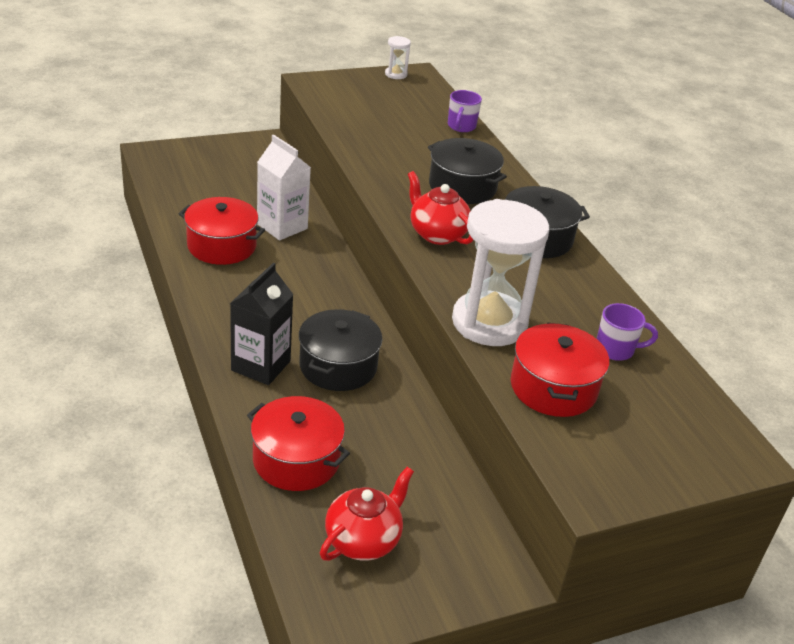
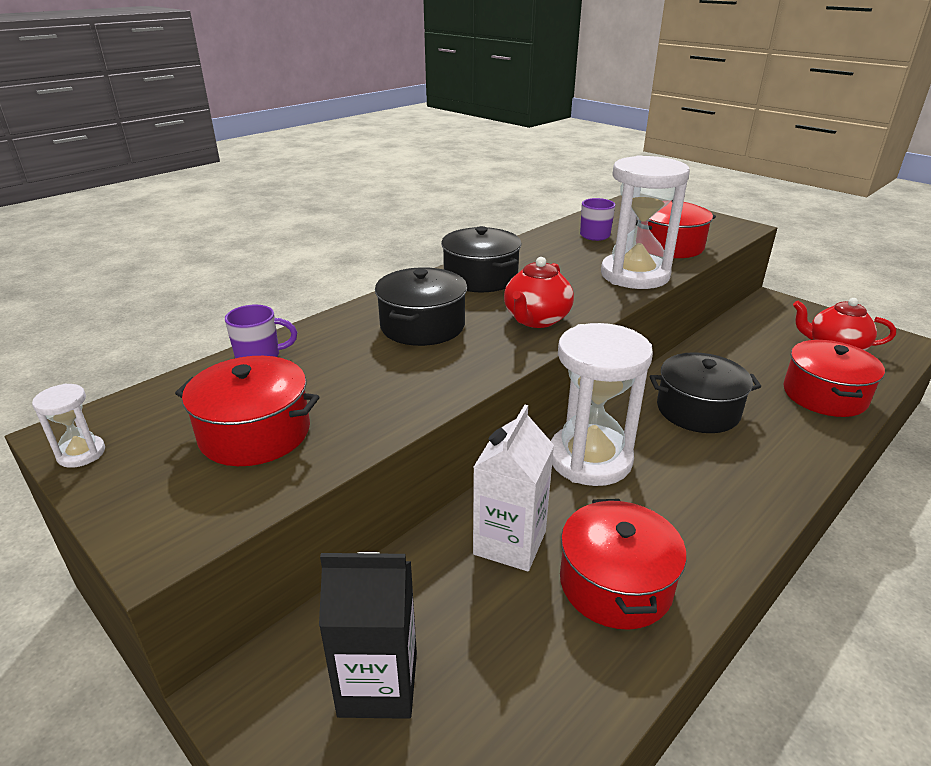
camera: 110 degrees left, 5 degrees down
black carton [230,263,294,385] -> black carton moved to [319,552,417,719]
none -> red pot [175,356,319,466]
none -> white hourglass [551,323,653,486]

